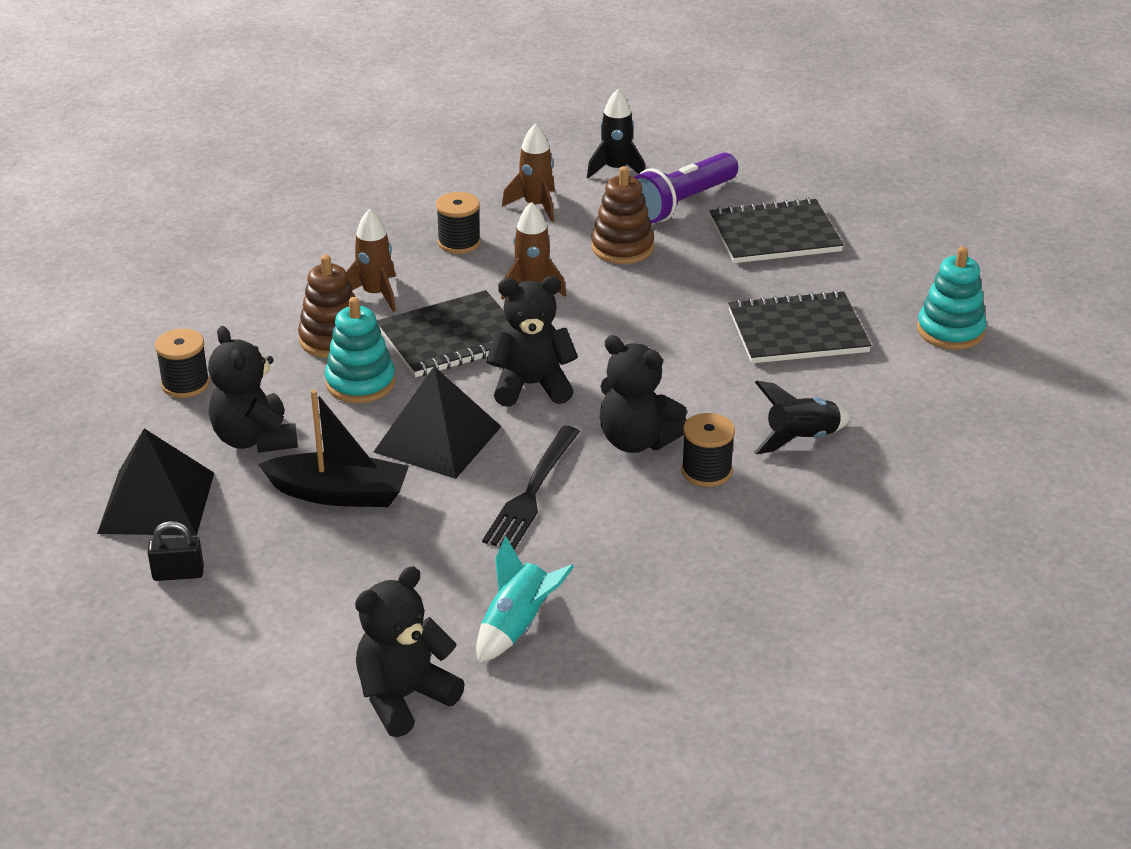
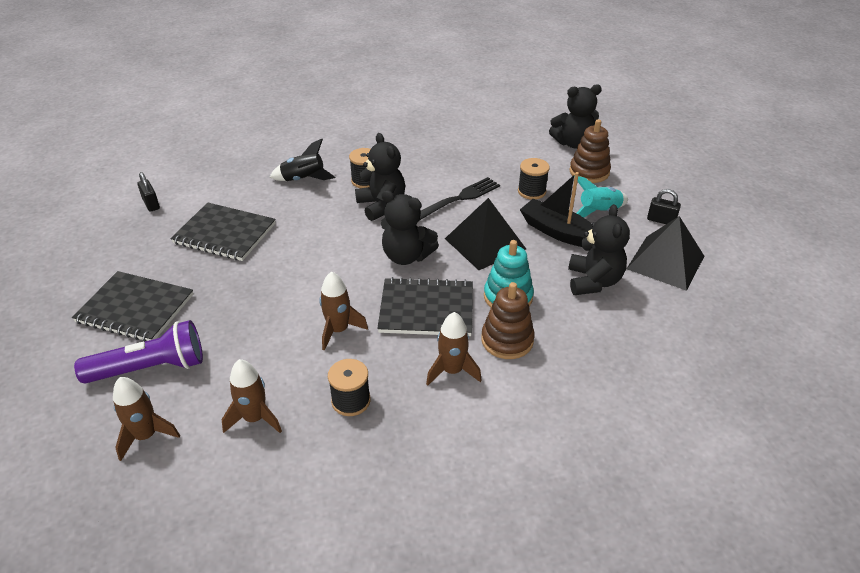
camera: 150 degrees left, 5 degrees up
black spool [155,329,210,398] -> black spool moved to [518,158,550,200]
turquoise rocket [476,537,574,663] -> turquoise rocket moved to [574,176,628,218]
black rocket [587,89,645,178] -> brown rocket [113,377,180,461]
brown stacking toy [591,166,654,264] -> brown stacking toy moved to [569,119,611,183]
turquoise stacking toy [917,247,986,350] -> black padlock [137,172,160,212]

